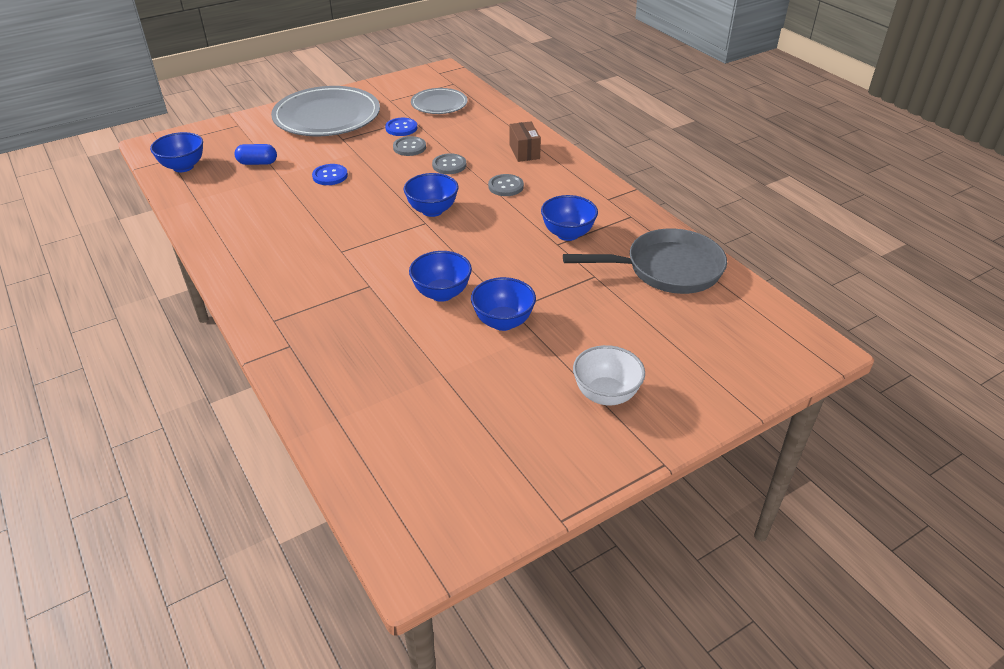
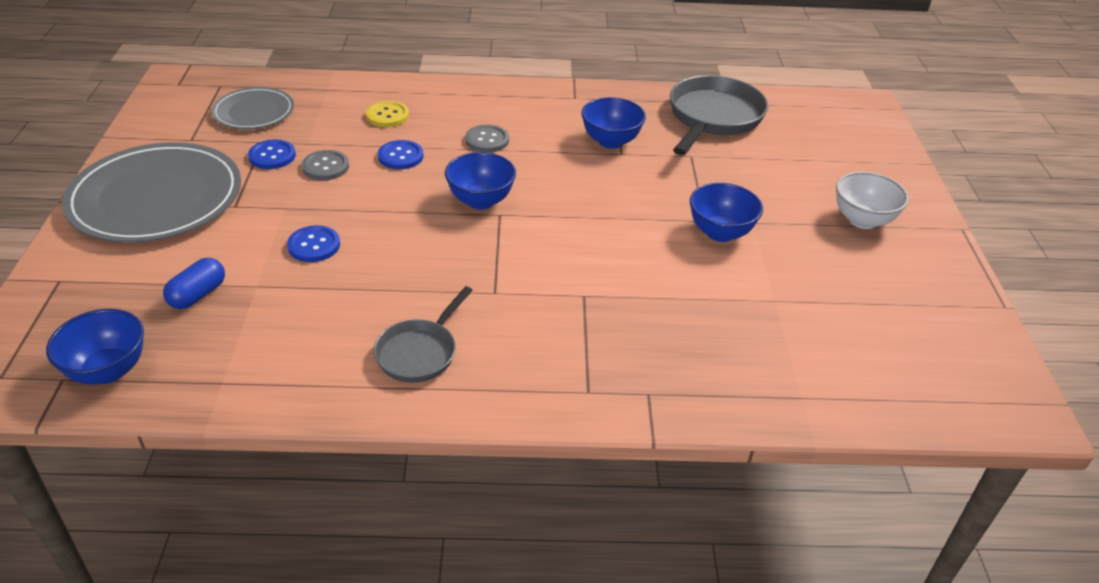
camera: 60 degrees left, 0 degrees up
blue bowl [409,251,472,302] -> none
grey button [432,153,466,174] -> blue button [378,140,423,169]
brown box [509,122,541,162] -> none
none -> yellow button [366,101,409,127]
none -> grey pan [374,286,473,383]

